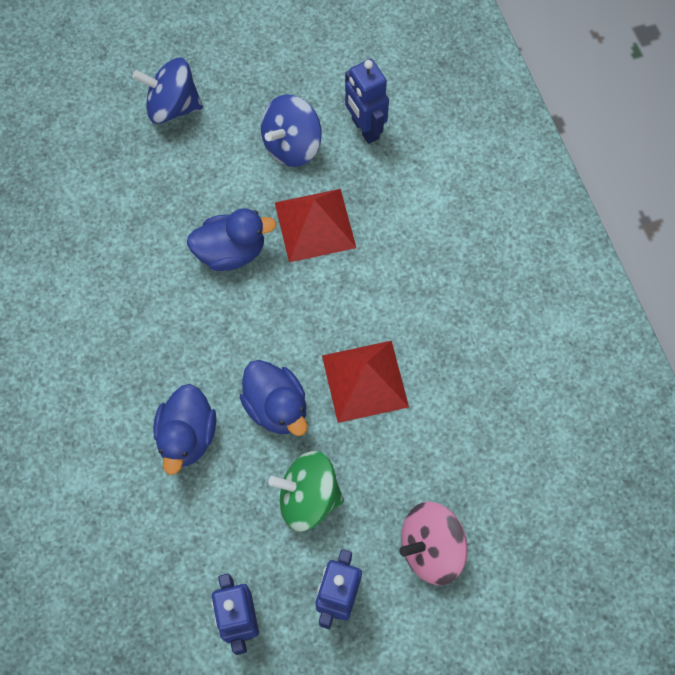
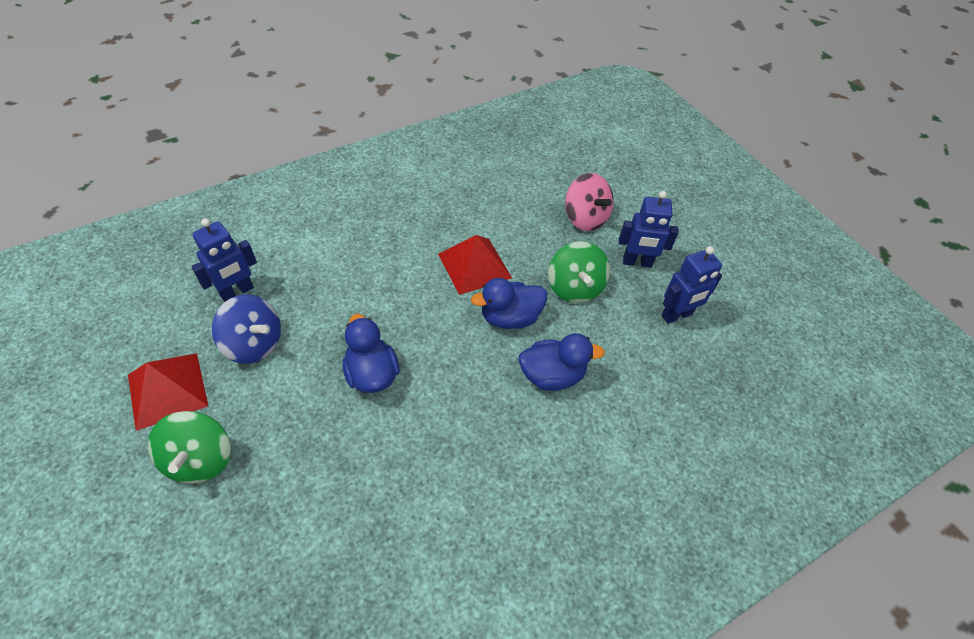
camera: 105 degrees left, 15 degrees down
blue spinning top [132,58,203,124] -> green spinning top [148,411,230,483]
blue duck [240,360,307,436] -> blue duck turned 150 degrees counterclockwise [471,278,547,329]
red pyramid [275,189,356,263] -> red pyramid moved to [128,353,208,431]

